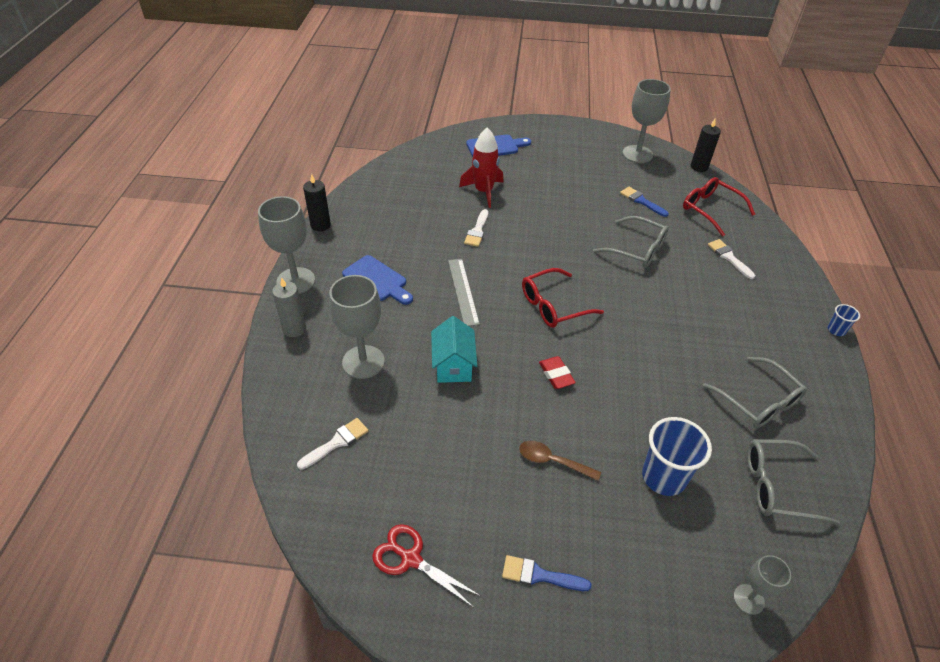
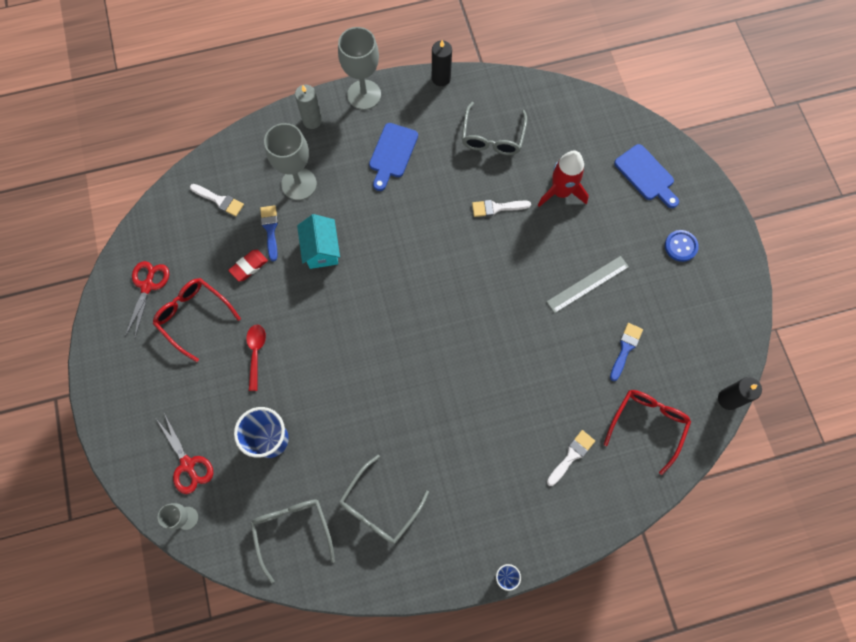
camera: 70 degrees right, 25 degrees up
turquoise house [431,316,477,383] -> turquoise house turned 75 degrees counterclockwise [297,214,340,269]
grey ruler [448,259,480,326] -> grey ruler moved to [547,256,629,313]
blue brush [502,555,591,591] -> blue brush moved to [260,205,278,261]
brown spoon [519,441,601,481] -> red spoon [246,325,266,391]
red glasses [522,268,604,328] -> red glasses moved to [153,278,241,362]
red eraser [539,356,576,389] -> red eraser moved to [228,250,268,282]
grey glasses [593,216,668,268] -> grey glasses moved to [462,102,527,155]
grey goblet [623,79,671,163] -> none
none -> red scissors [156,413,213,494]
none -> blue button [665,230,699,262]

